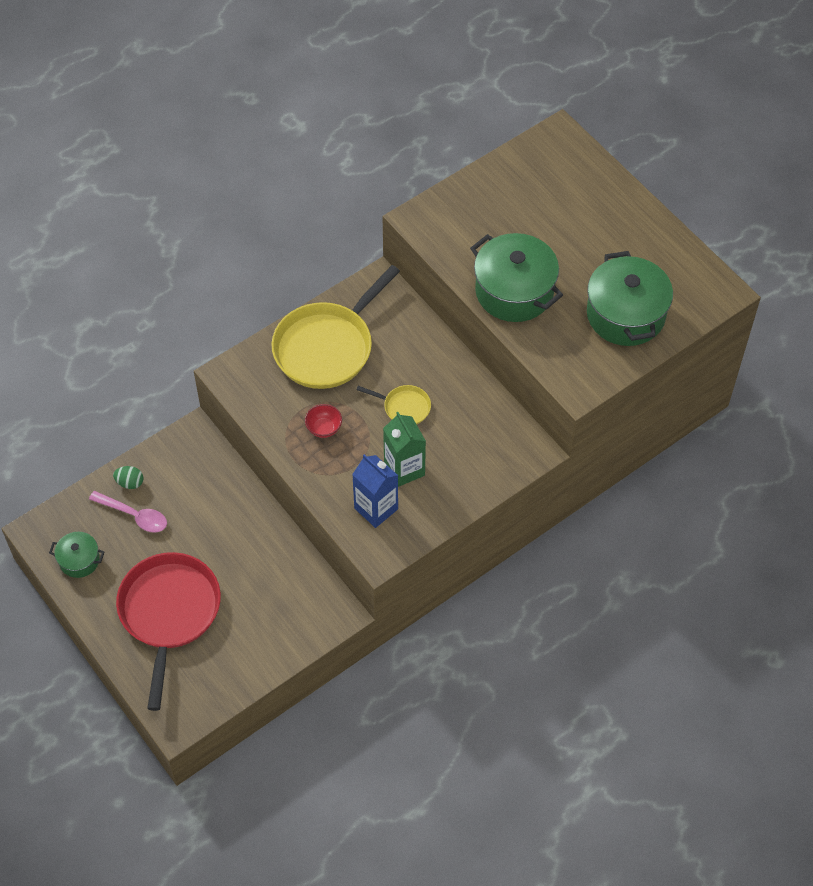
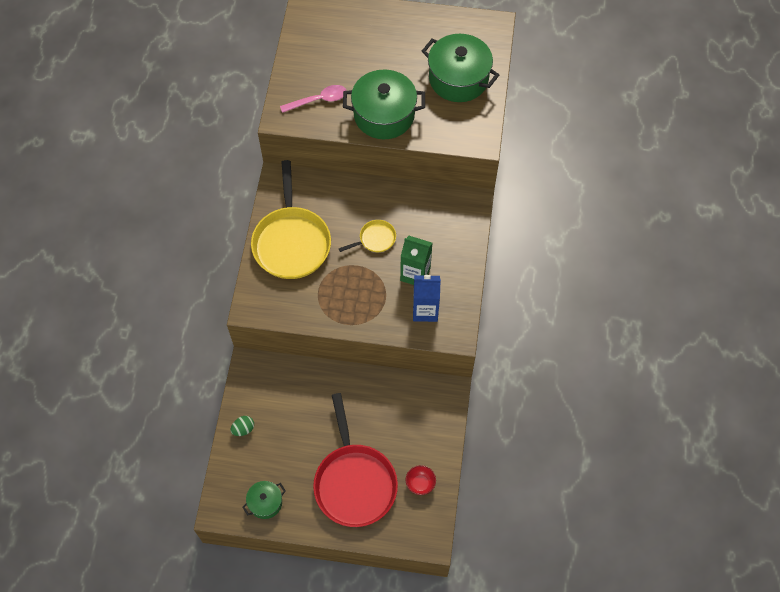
camera: 45 degrees left, 5 degrees up
pink spoon [89,491,167,533] -> pink spoon moved to [280,85,347,113]
red pan [116,552,221,711] -> red pan turned 150 degrees counterclockwise [313,393,398,527]
red bowl [305,404,342,438] -> red bowl moved to [406,465,436,495]

